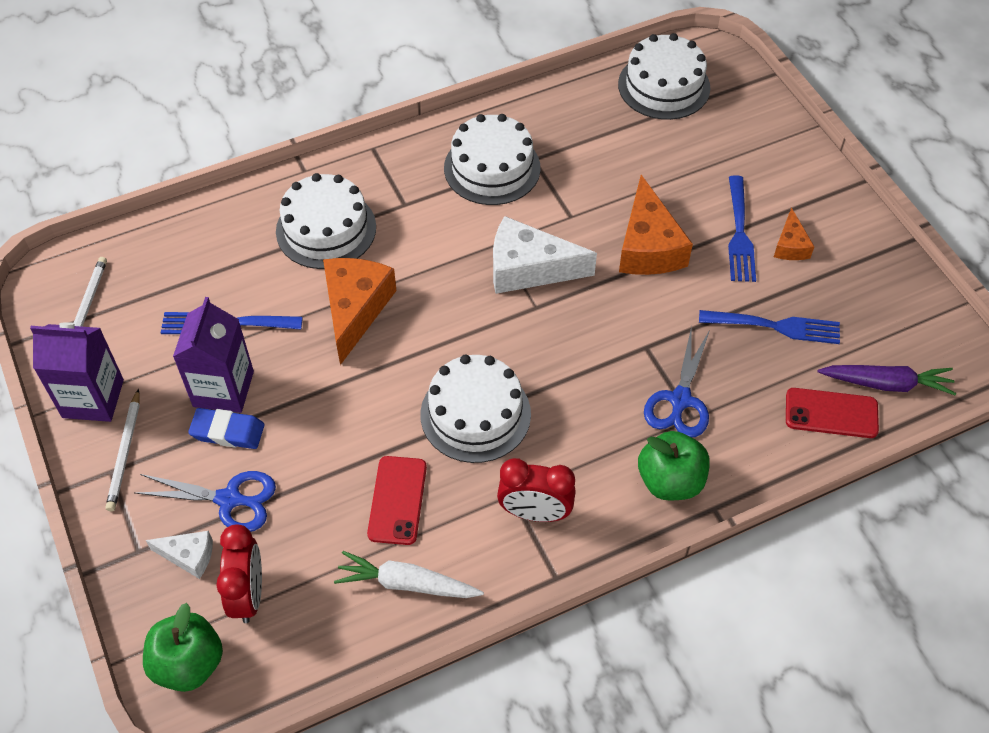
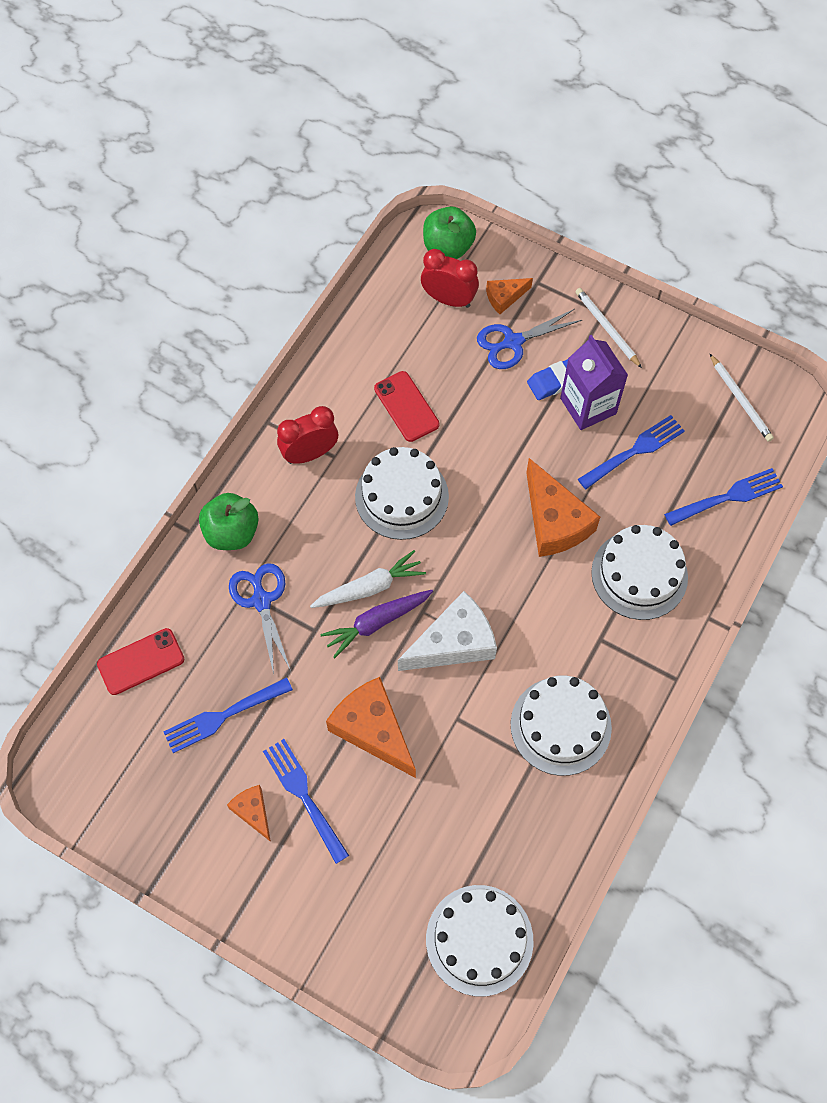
camera: 145 degrees right, 10 degrees up
purple carton [30,322,124,422] -> none
white cheese [146,531,213,579] -> orange cheese [486,278,533,314]
red clock [216,524,262,623] -> red clock turned 150 degrees clockwise [421,249,479,308]
white carrot [334,551,484,598] -> white carrot moved to [310,550,426,608]
purple carrot [818,365,956,395] -> purple carrot moved to [320,590,433,658]
none -> blue fork [664,468,783,526]

